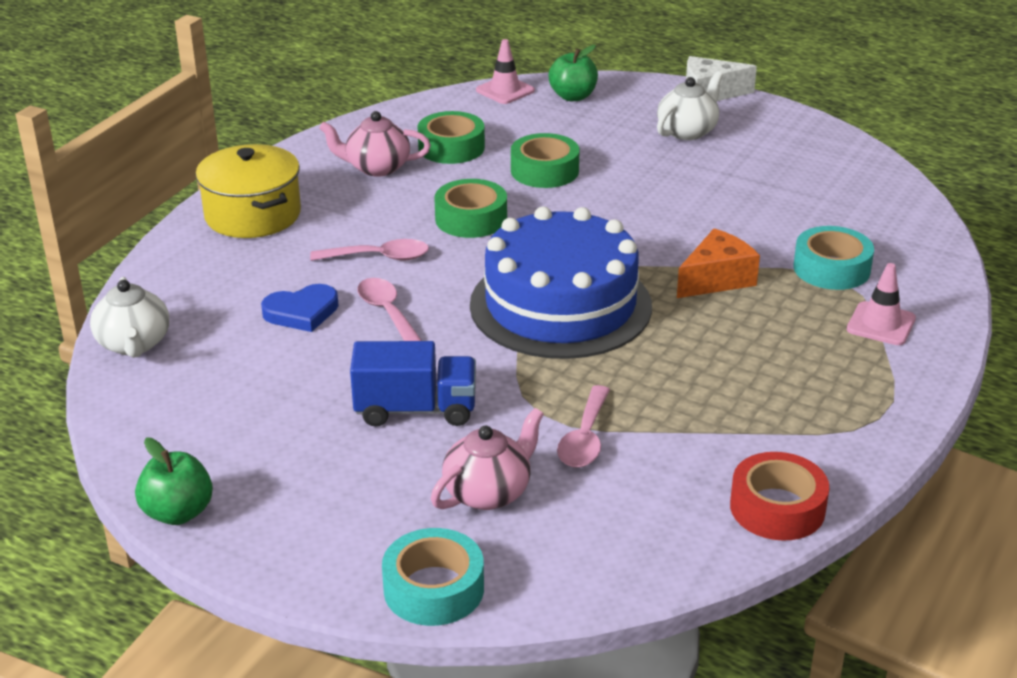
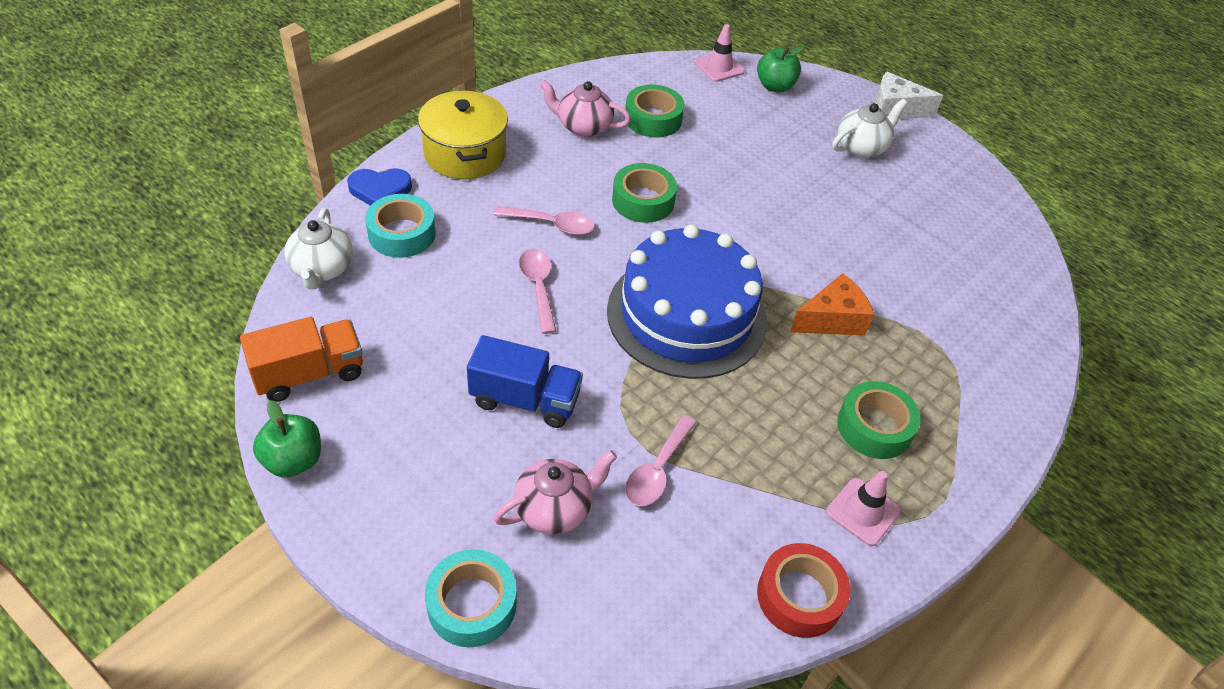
camera: 10 degrees right, 15 degrees up
blue heart [261,284,339,332] -> blue heart moved to [347,168,412,206]
green tape [511,133,580,188] -> green tape moved to [838,381,921,459]
turquoise tape [794,226,874,290] -> turquoise tape moved to [365,194,436,258]
pink traffic cone [847,263,916,345] -> pink traffic cone moved to [826,471,901,546]
none -> orange truck [240,317,363,402]

